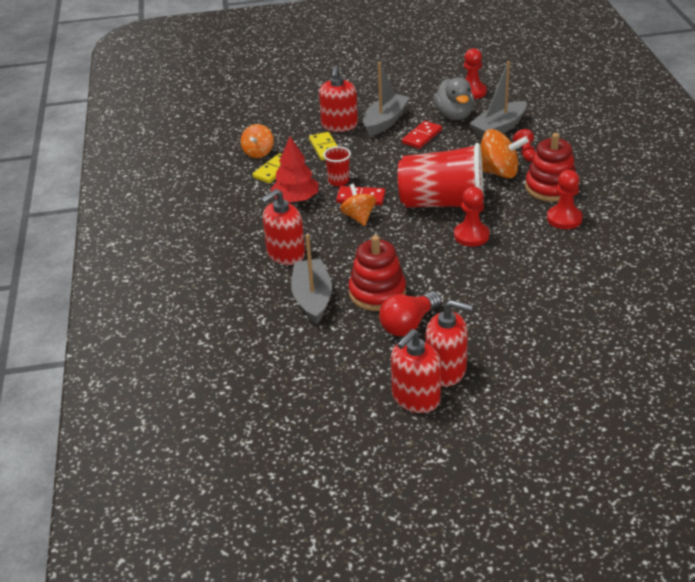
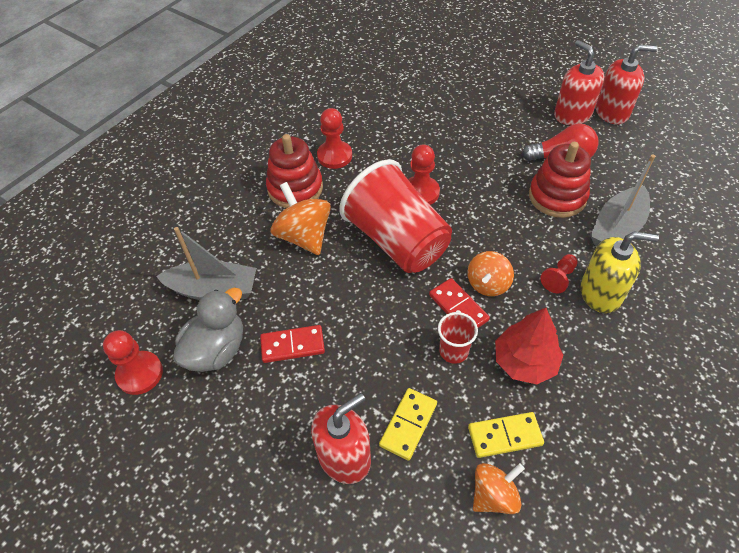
camera: 135 degrees left, 15 degrees up
red soap dispenser [261,189,305,265] -> yellow soap dispenser [580,231,659,313]
grey boat [363,62,410,136] -> none
red pawn [513,129,535,161] -> red pawn moved to [540,254,578,293]

